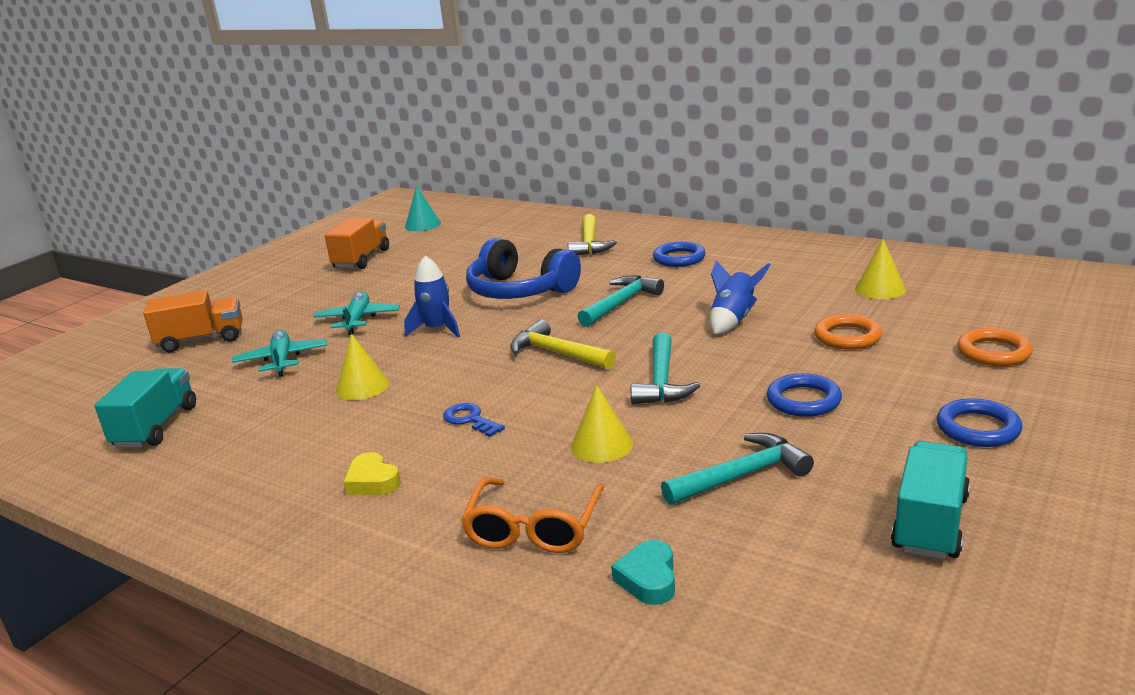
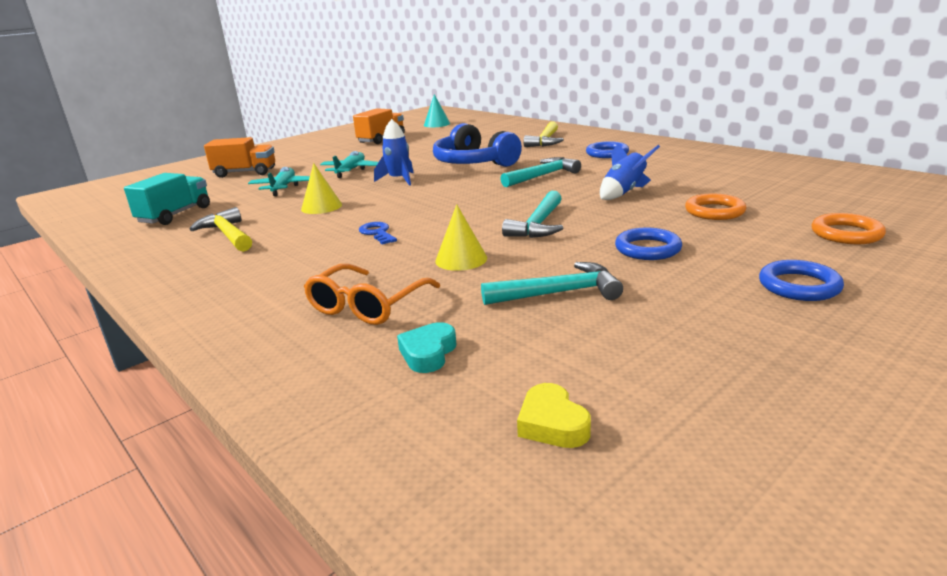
camera: 15 degrees right, 0 degrees up
yellow heart [343,452,401,495] -> yellow heart moved to [517,383,591,448]
yellow hammer [510,320,616,370] -> yellow hammer moved to [189,207,252,252]
yellow cone [855,239,906,299] -> none
turquoise truck [891,441,970,560] -> none

